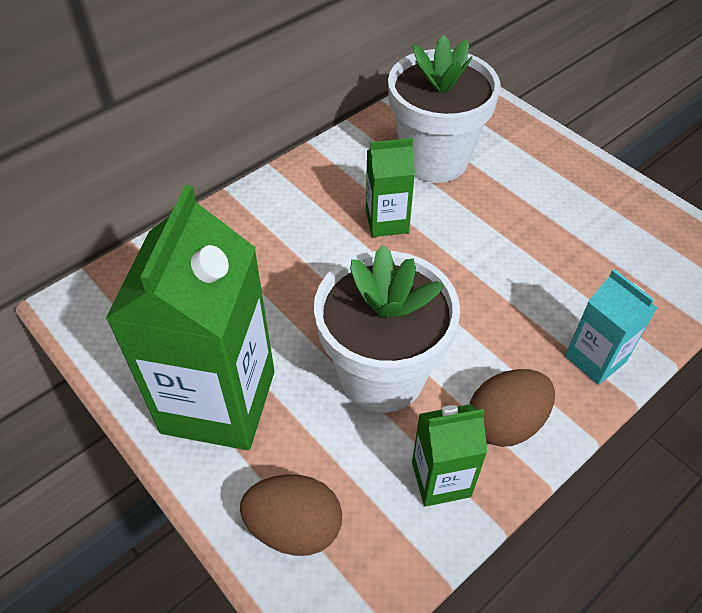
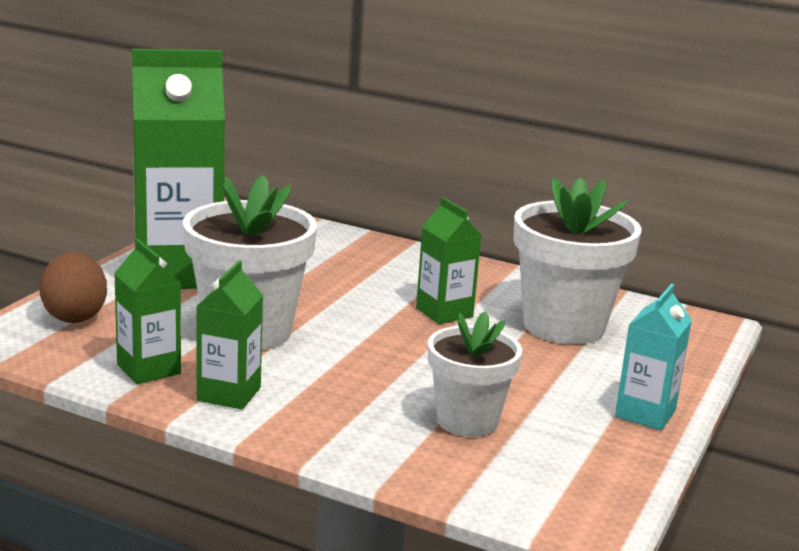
camera: 65 degrees right, 30 degrees down
brown egg [470,369,555,447] -> green carton [196,260,263,409]
turquoise carton [565,269,657,385] -> turquoise carton moved to [615,284,692,430]
none -> white flower pot [428,311,522,437]

